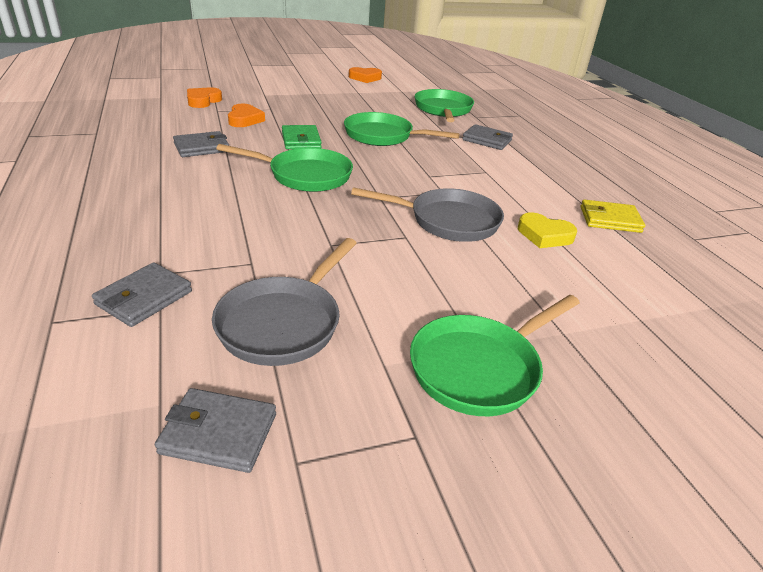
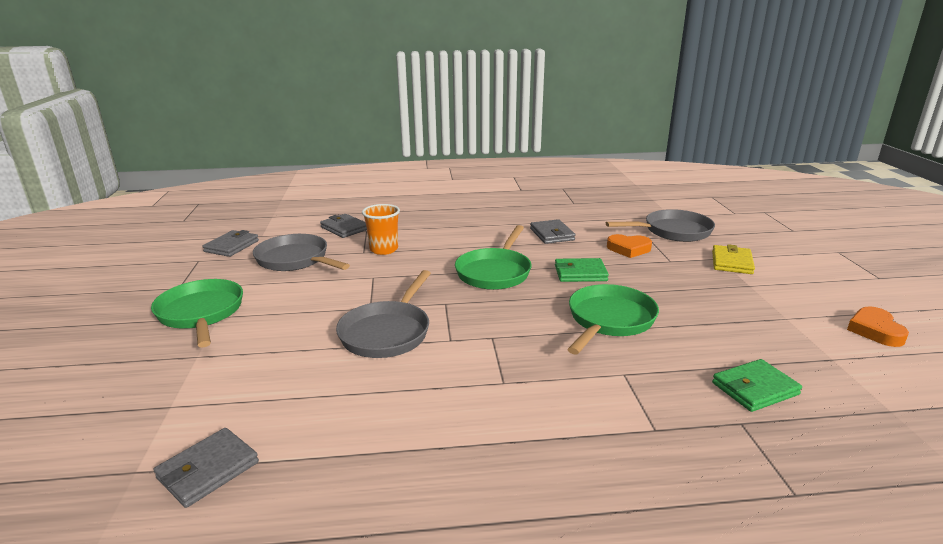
camera: 105 degrees right, 10 degrees down
orange heart [187,87,222,108] -> grey pan [606,209,715,242]
green pan [415,89,474,122] -> green wallet [712,359,802,412]
grey wallet [462,124,513,150] -> grey wallet moved to [154,428,259,508]
yellow heart [518,212,577,248] -> none
yellow wallet [581,200,645,233] -> yellow wallet moved to [712,244,755,274]
none -> orange cup [362,204,400,255]

